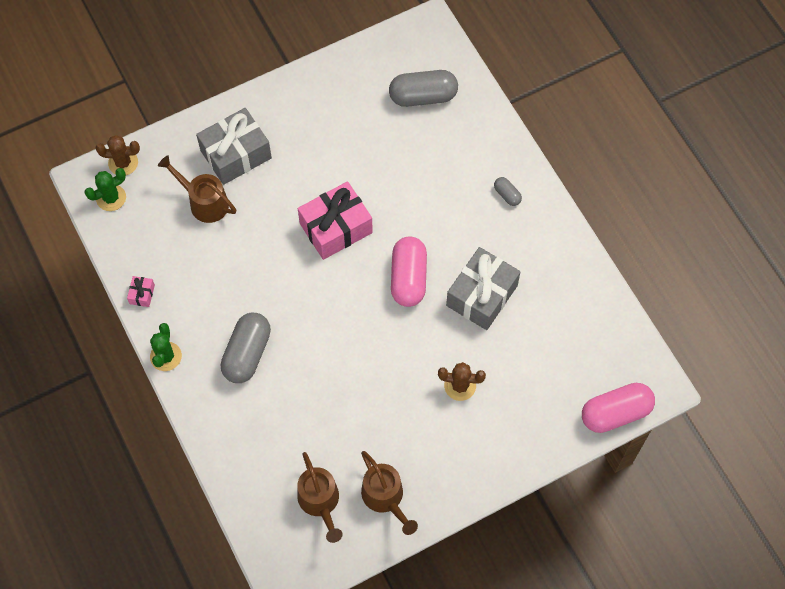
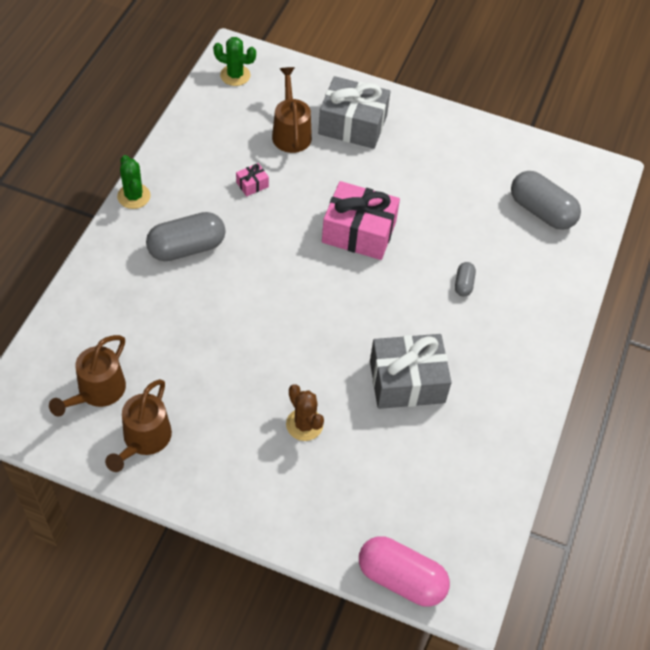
camera: 45 degrees right, 10 degrees down
brown cactus [96,135,140,175] -> none
pink gift [127,276,155,307] -> pink gift moved to [236,163,269,196]
green cactus [150,323,182,371] -> green cactus turned 75 degrees counterclockwise [117,155,151,209]
pink capsule [391,237,427,307] -> none
grey capsule [494,177,522,206] -> grey capsule moved to [455,262,476,297]

